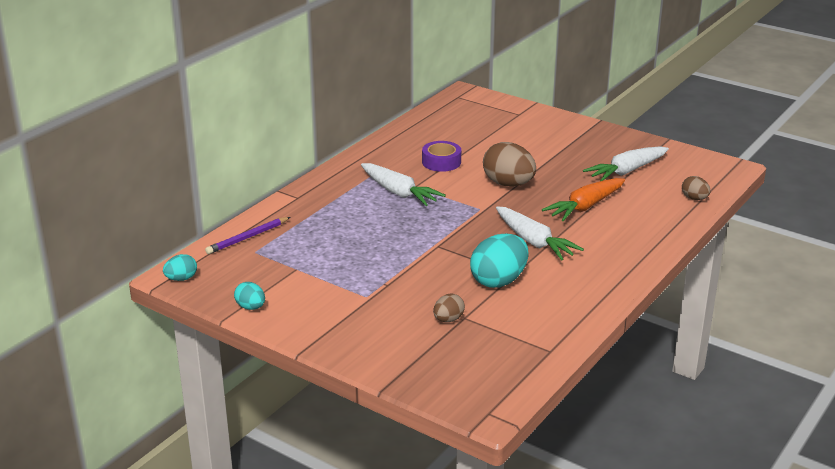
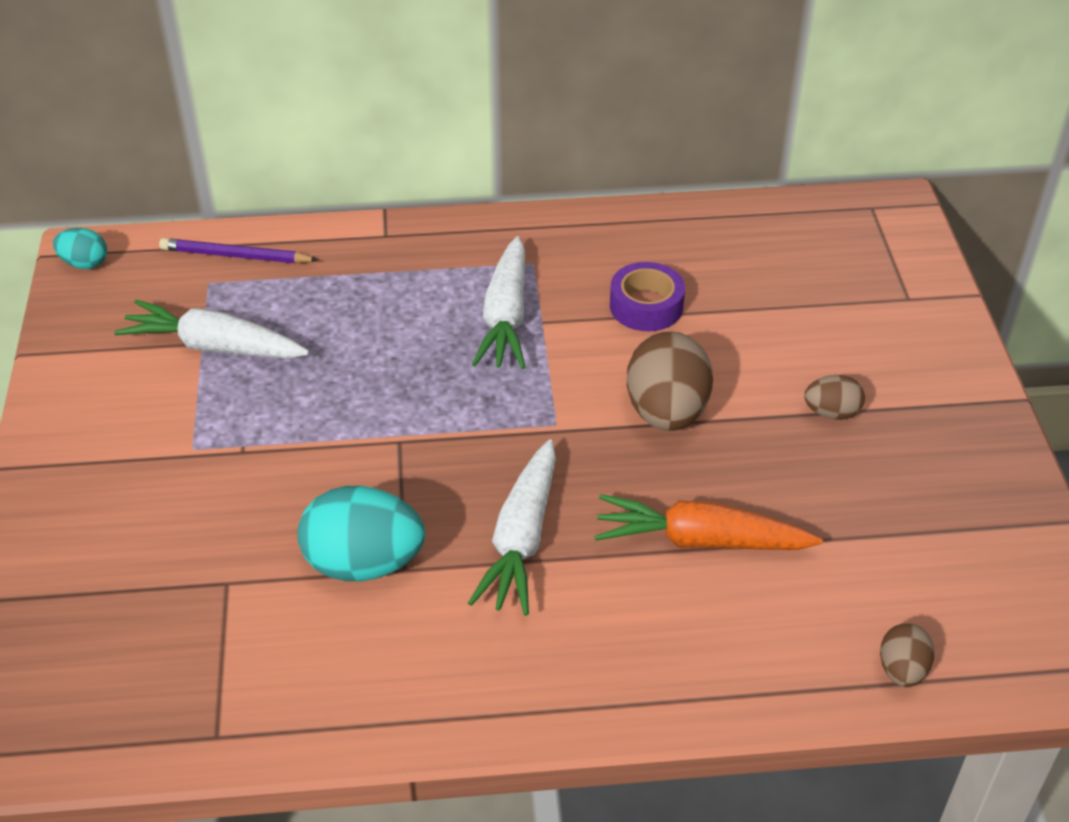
camera: 50 degrees right, 15 degrees up
turquoise egg [234,282,265,310] -> none
brown egg [433,294,465,322] -> brown egg moved to [804,375,865,420]
white carrot [583,146,669,181] -> white carrot moved to [114,300,309,359]

